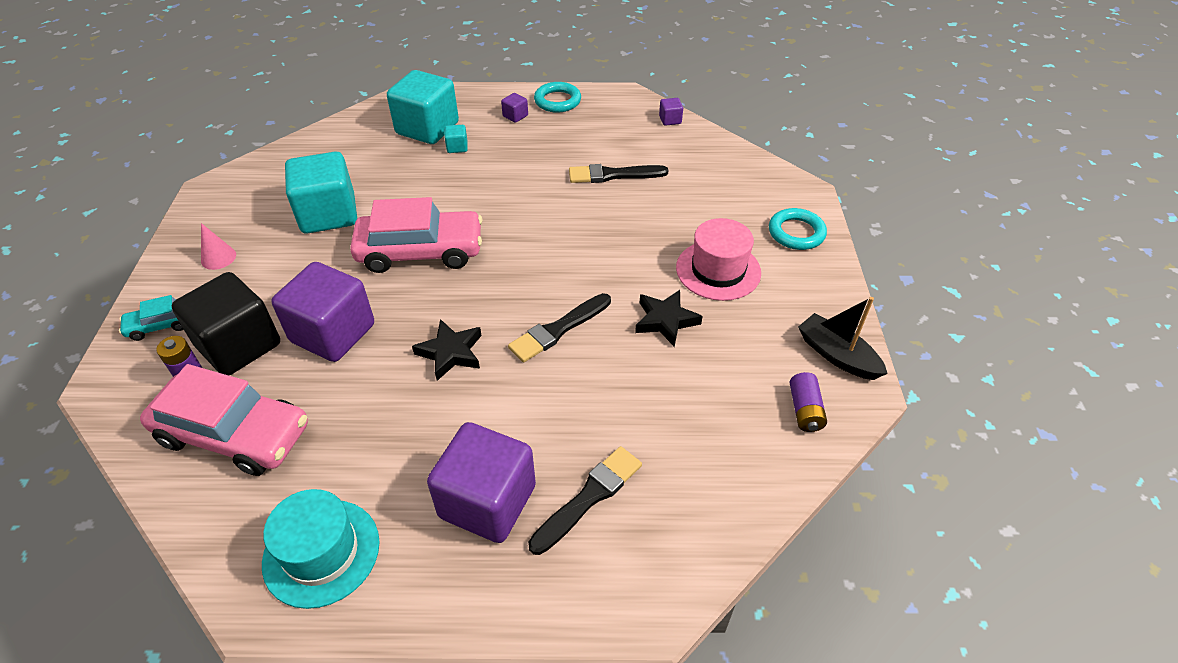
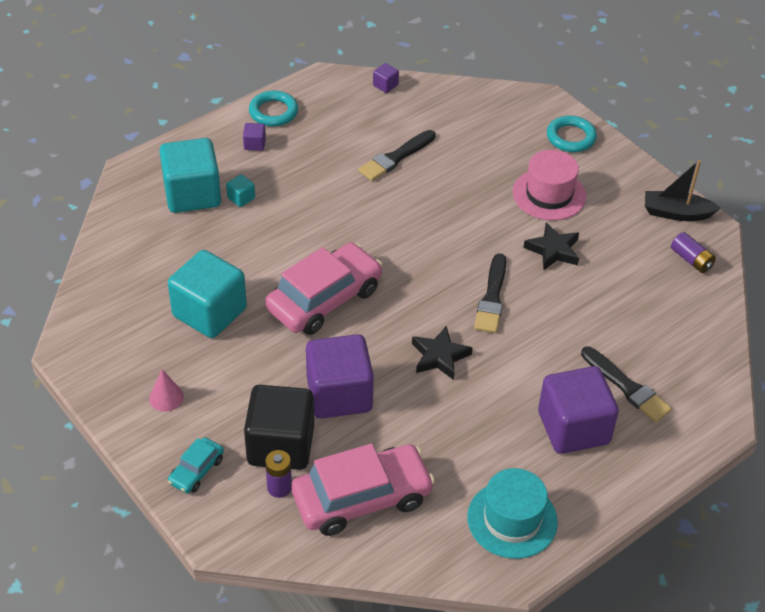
camera: 40 degrees left, 0 degrees up
black brush [528,446,642,555] -> black brush turned 135 degrees clockwise [581,347,672,422]

